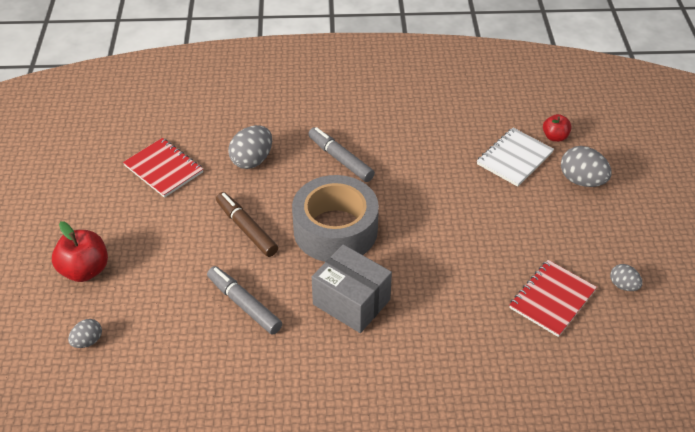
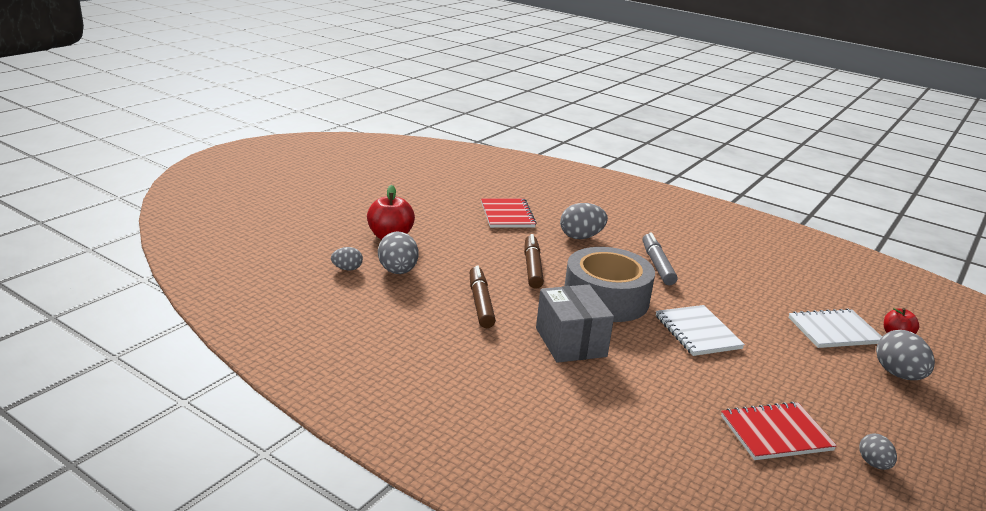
camera: 35 degrees right, 20 degrees down
grey marker [207,266,282,335] -> brown marker [470,266,496,328]
none -> grey egg [378,231,419,274]
none -> white notebook [656,305,745,356]

